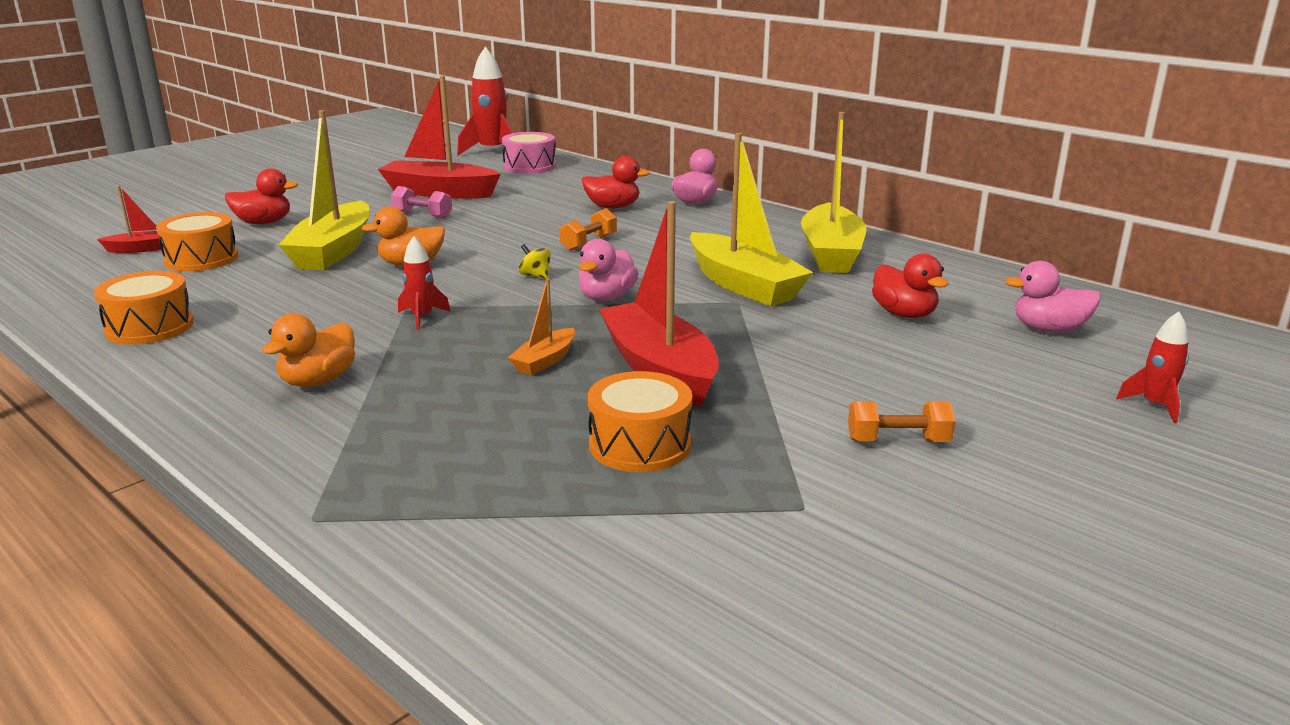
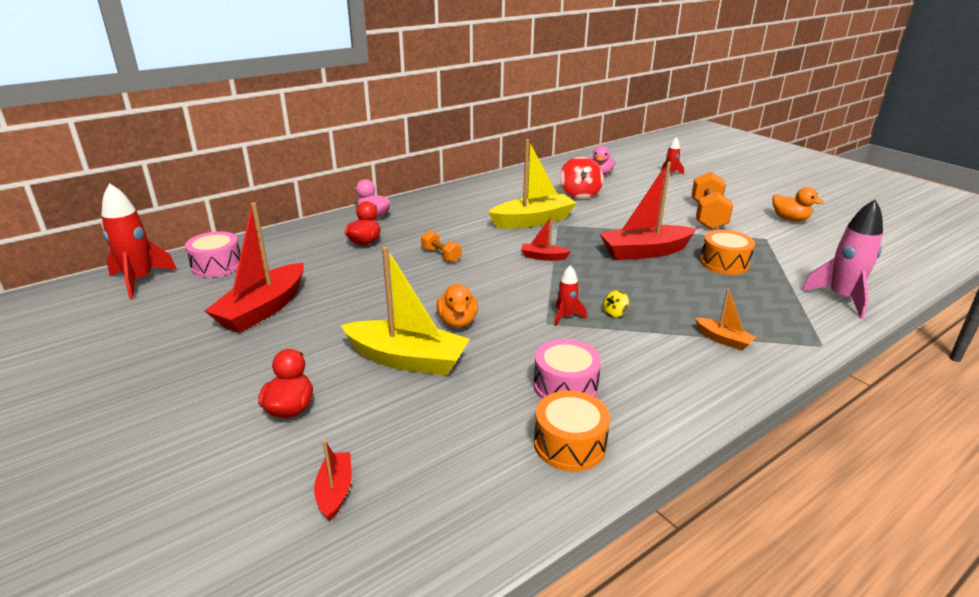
camera: 80 degrees left, 5 degrees up
orange drum [156,212,238,272] -> none
orange duck [262,313,355,387] -> orange duck moved to [772,187,824,221]
pink dumbbell [391,186,452,219] -> none
orange boat [508,278,575,376] -> orange boat moved to [695,289,756,350]
yellow spinning top [518,244,551,279] -> yellow spinning top moved to [603,290,629,318]
pink duck [579,239,639,301] -> red boat [521,216,571,261]
yellow boat [801,112,866,273] -> none
orange dumbbell [848,401,955,442] -> orange dumbbell [691,172,733,230], size x1.90
red duck [872,253,948,318] -> red spinning top [560,157,603,199]
none -> pink drum [534,339,601,399]
none -> pink rocket [802,199,883,319]

